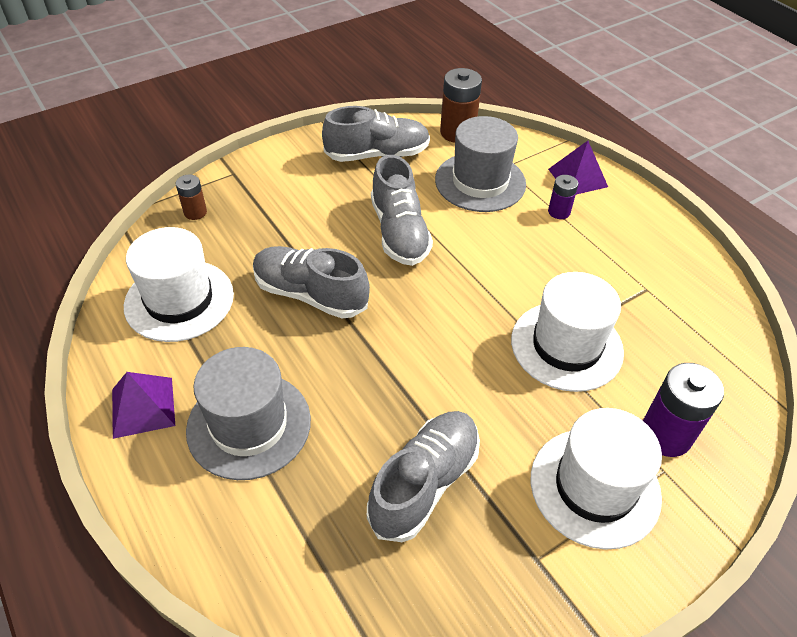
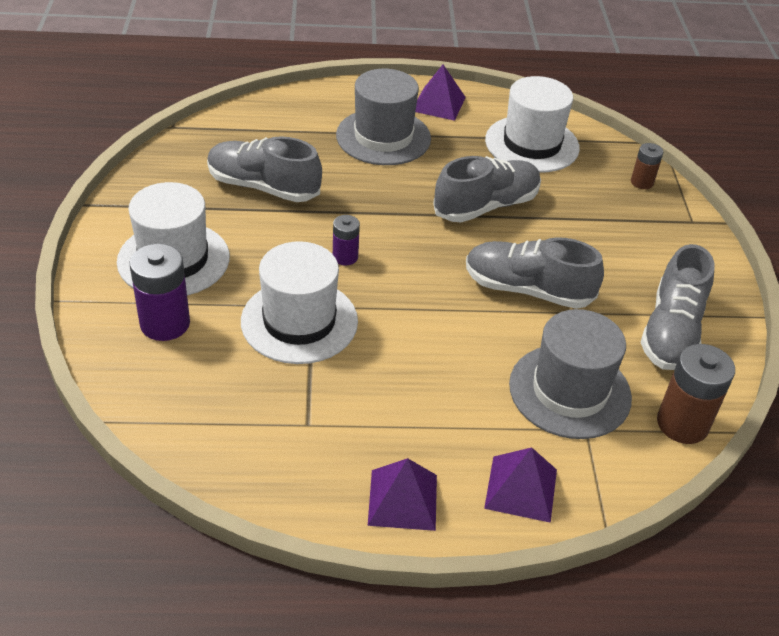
camera: 120 degrees right, 5 degrees down
grey shoe [367,411,480,542] -> grey shoe turned 135 degrees clockwise [207,136,322,202]
purple battery [548,175,578,219] -> purple battery moved to [333,215,360,265]
none -> purple pyramid [368,458,437,531]

